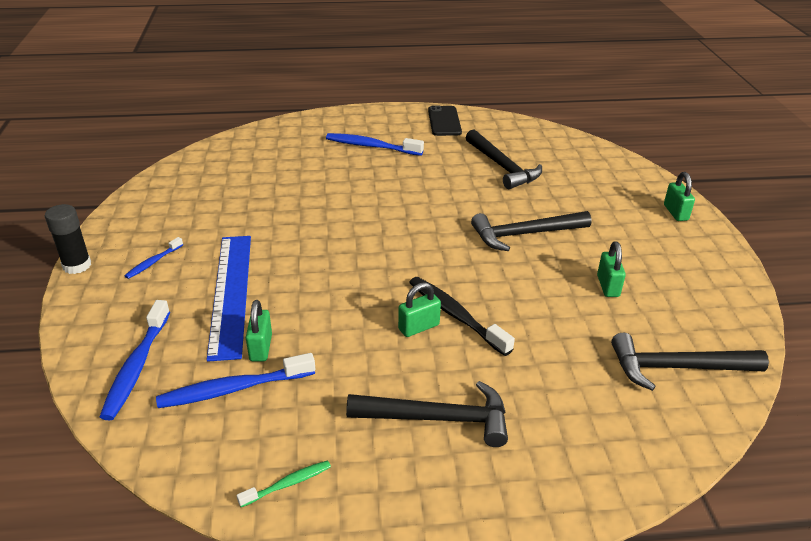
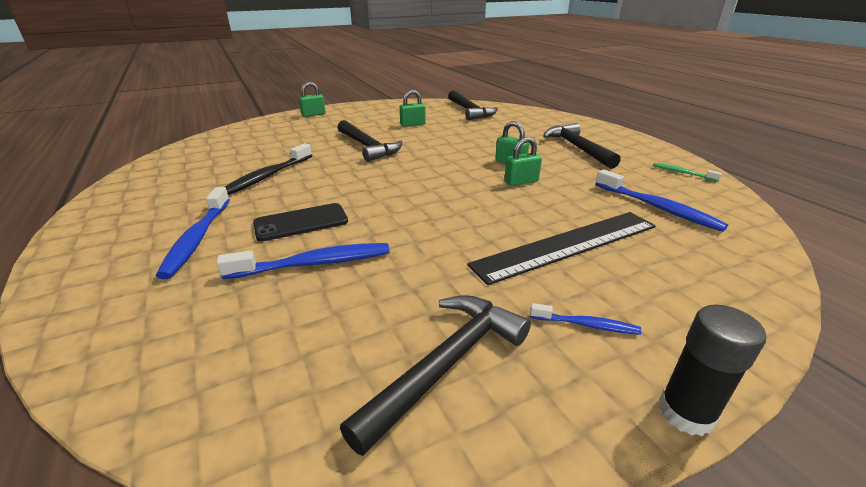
camera: 110 degrees left, 5 degrees down
blue toothbrush [100,300,170,420] -> blue toothbrush moved to [217,243,390,279]
blue ruler [207,236,251,362] -> black ruler [467,212,656,285]
green padlock [246,300,272,361] -> green padlock moved to [504,137,542,186]
black toothbrush [409,277,515,356] -> black toothbrush moved to [225,143,312,195]
black phone [428,105,462,136] -> black phone moved to [253,203,348,242]
black hammer [465,130,542,189] -> black hammer moved to [340,295,531,456]

